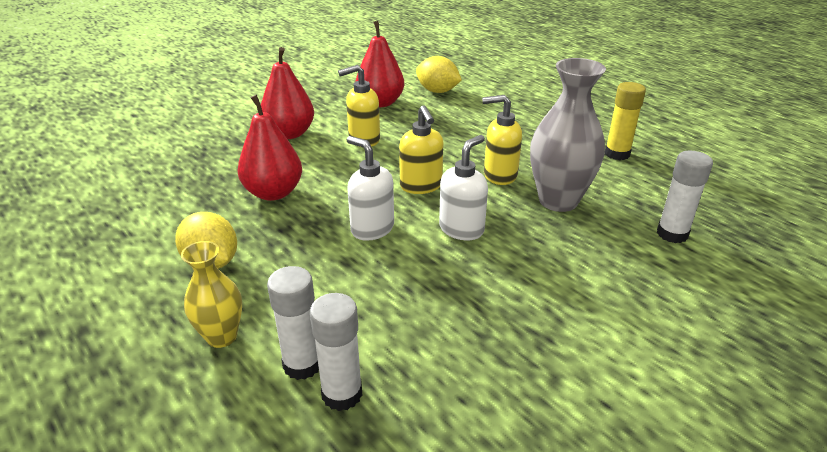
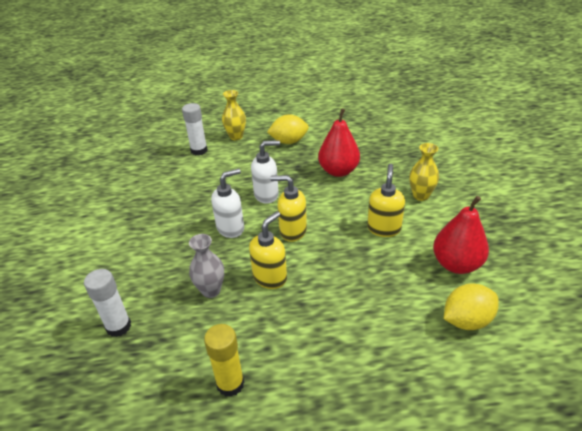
camera: 125 degrees right, 5 degrees up
red pear [261,47,314,139] -> yellow vase [409,143,439,201]
white glue stick [310,293,362,411] -> none
white soap dispenser [439,135,488,240] -> white soap dispenser turned 105 degrees counterclockwise [211,168,244,238]
grey vase [530,58,606,212] -> grey vase [189,234,224,298], size x0.58

